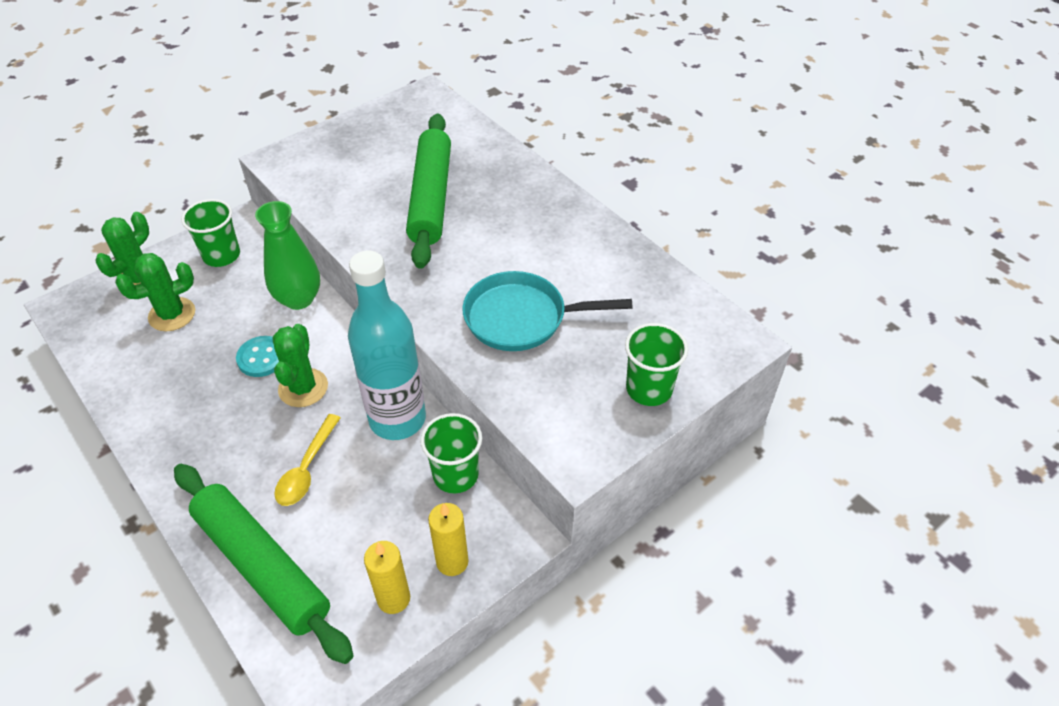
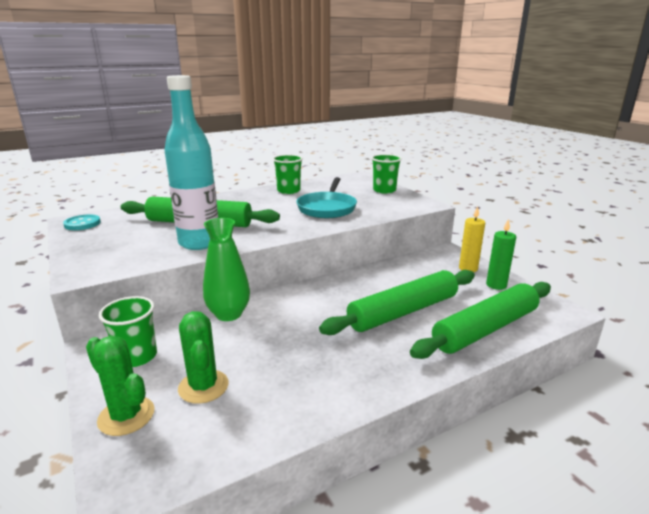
camera: 80 degrees left, 25 degrees down
turquoise button [236,336,279,377] -> turquoise button moved to [63,214,101,230]
green cactus [273,324,328,407] -> none
yellow spoon [274,414,340,506] -> green rolling pin [319,270,475,335]
turquoise bottle [348,251,426,440] -> turquoise bottle moved to [164,75,218,250]
yellow candle [364,541,410,614] -> green candle [486,219,516,290]
green cup [420,413,482,493] -> green cup moved to [273,155,303,194]

